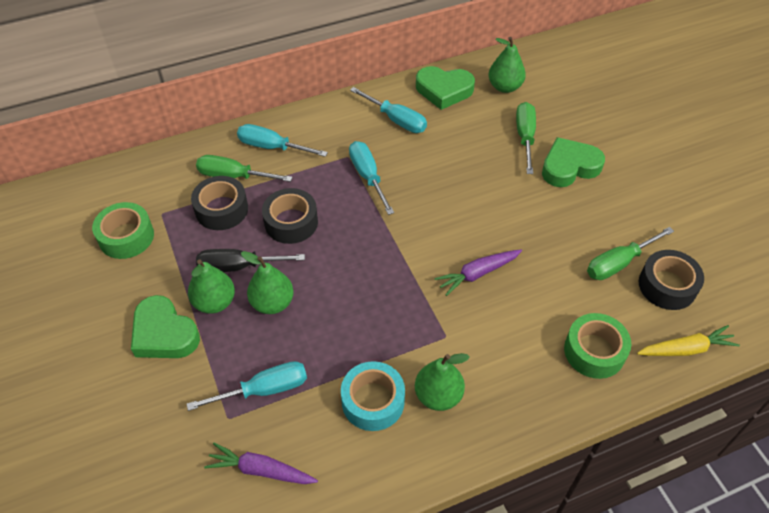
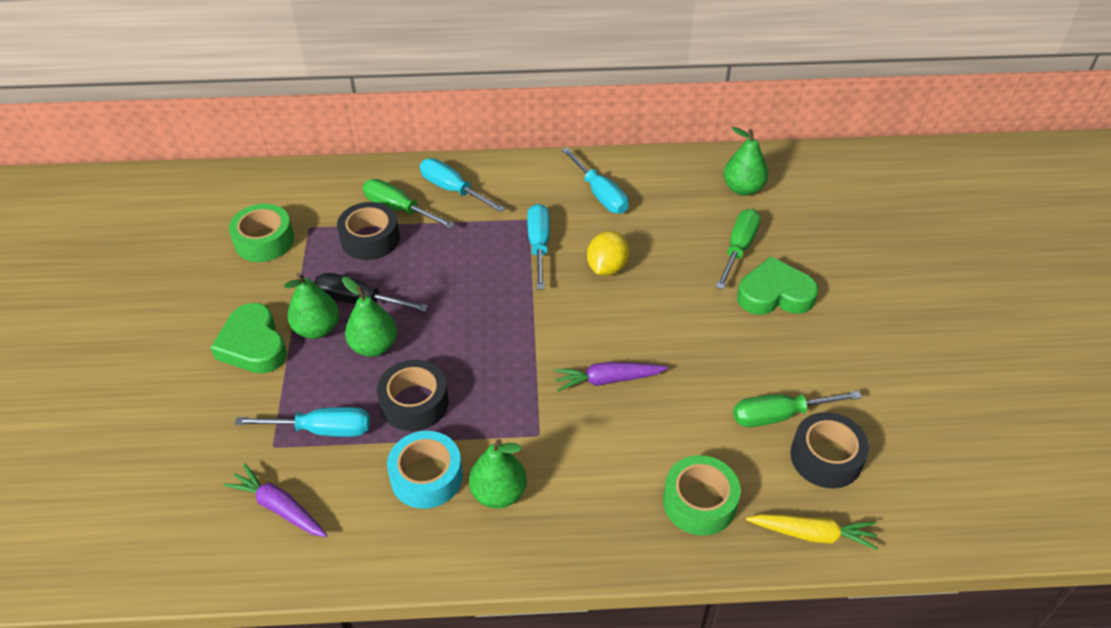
camera: 20 degrees right, 5 degrees down
black tape [262,188,318,244] -> black tape moved to [377,360,449,431]
green heart [416,66,475,110] -> none
none -> yellow lemon [587,231,629,276]

